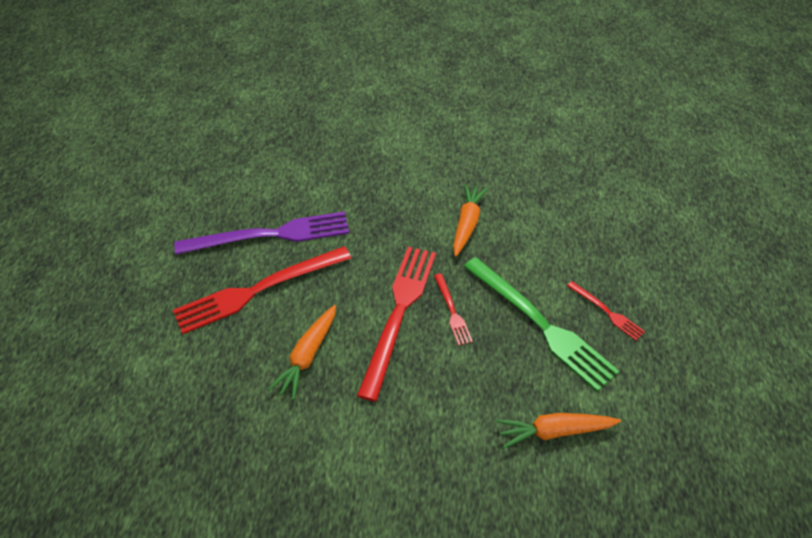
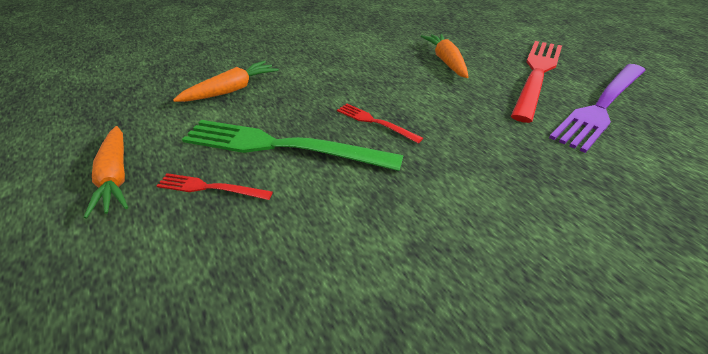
camera: 145 degrees right, 10 degrees down
red fork [357,247,436,402] -> none
orange carrot [453,184,488,257] -> orange carrot moved to [84,126,128,219]

